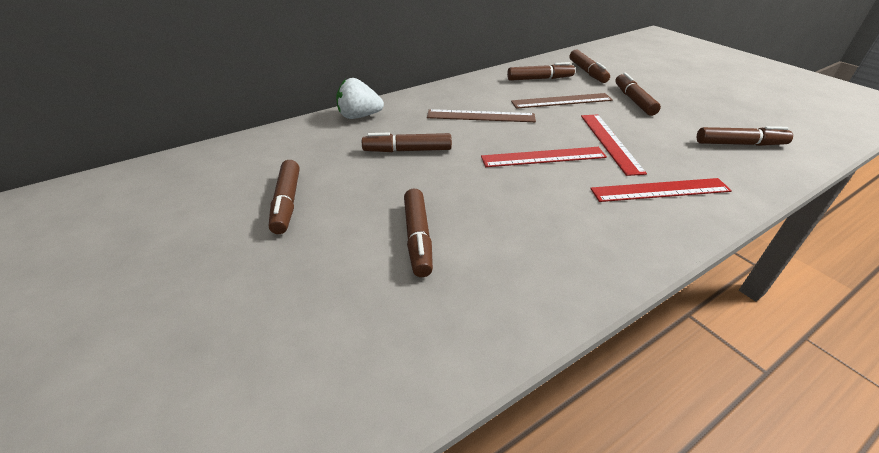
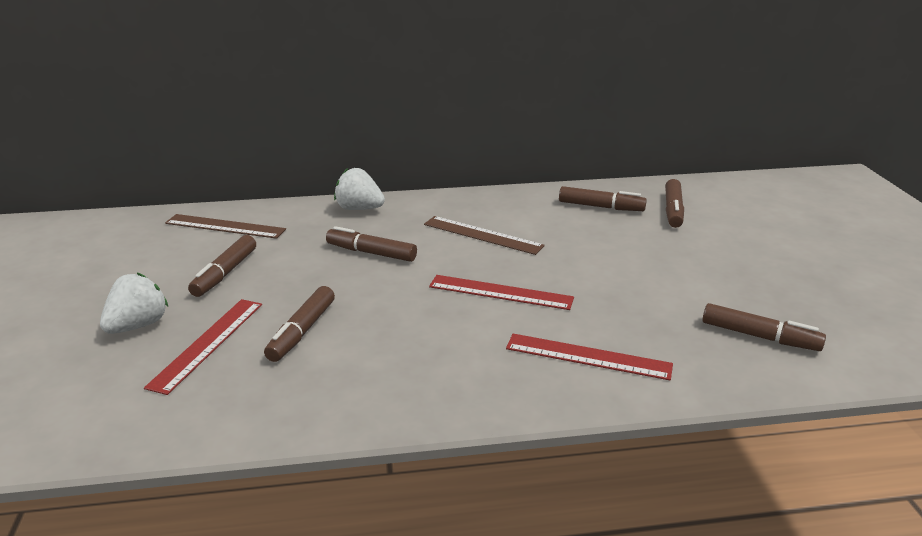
camera: 25 degrees right, 10 degrees down
brown ruler [511,93,613,109] -> brown ruler moved to [165,214,286,239]
red ruler [581,114,647,176] -> red ruler moved to [144,299,262,395]
brown marker [615,73,661,116] -> none
none -> white strawberry [100,273,168,334]

